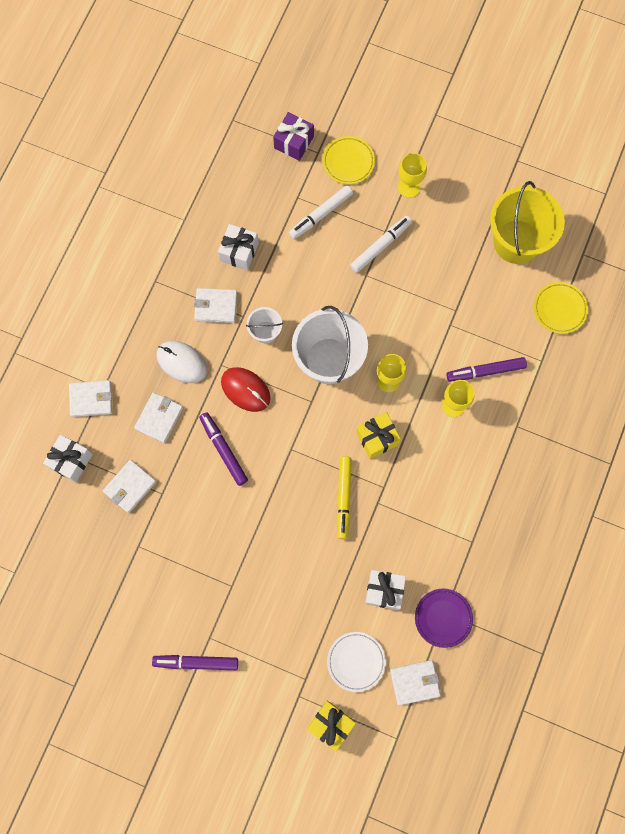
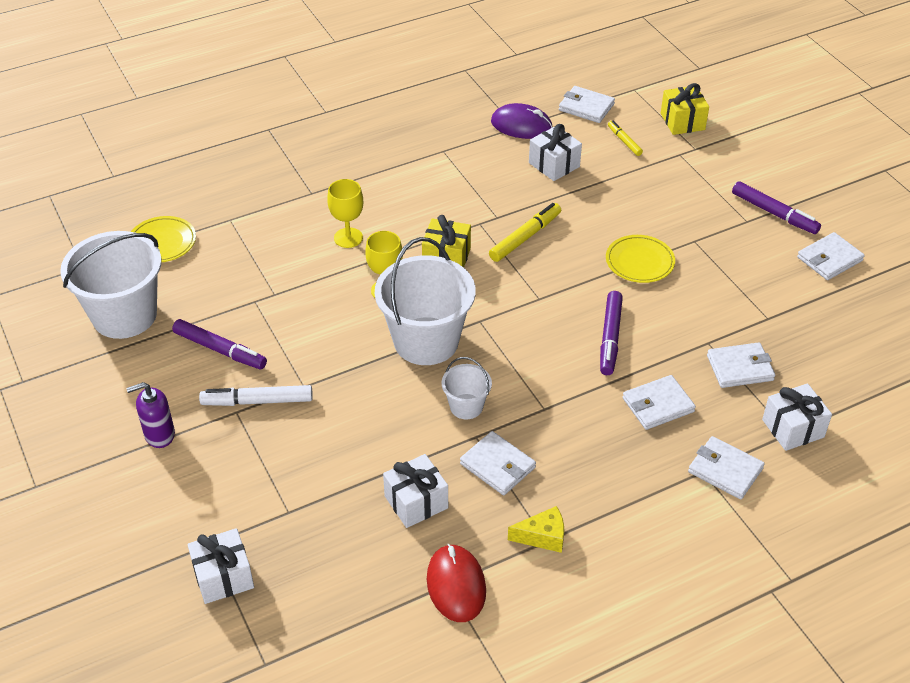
camera: 140 degrees left, 30 degrees down
white mouse [157,341,207,383] -> none
red mouse [221,367,271,412] -> red mouse moved to [427,544,486,622]
purple gift [273,112,314,161] -> white gift [187,528,254,604]
white marker [289,185,353,239] -> none
yellow plate [323,136,375,184] -> yellow plate moved to [606,235,675,283]
white plate [327,632,386,692] -> yellow marker [608,121,643,156]
yellow goblet [398,153,427,198] -> purple soap dispenser [126,382,175,448]
purple plate [415,589,473,648] -> purple mouse [491,103,553,139]
purple marker [446,357,527,382] -> purple marker moved to [172,319,267,369]
yellow bucket [490,181,565,264] -> white bucket [60,231,162,339]
none -> yellow cheese [508,506,564,553]
none -> white wallet [797,232,865,280]

